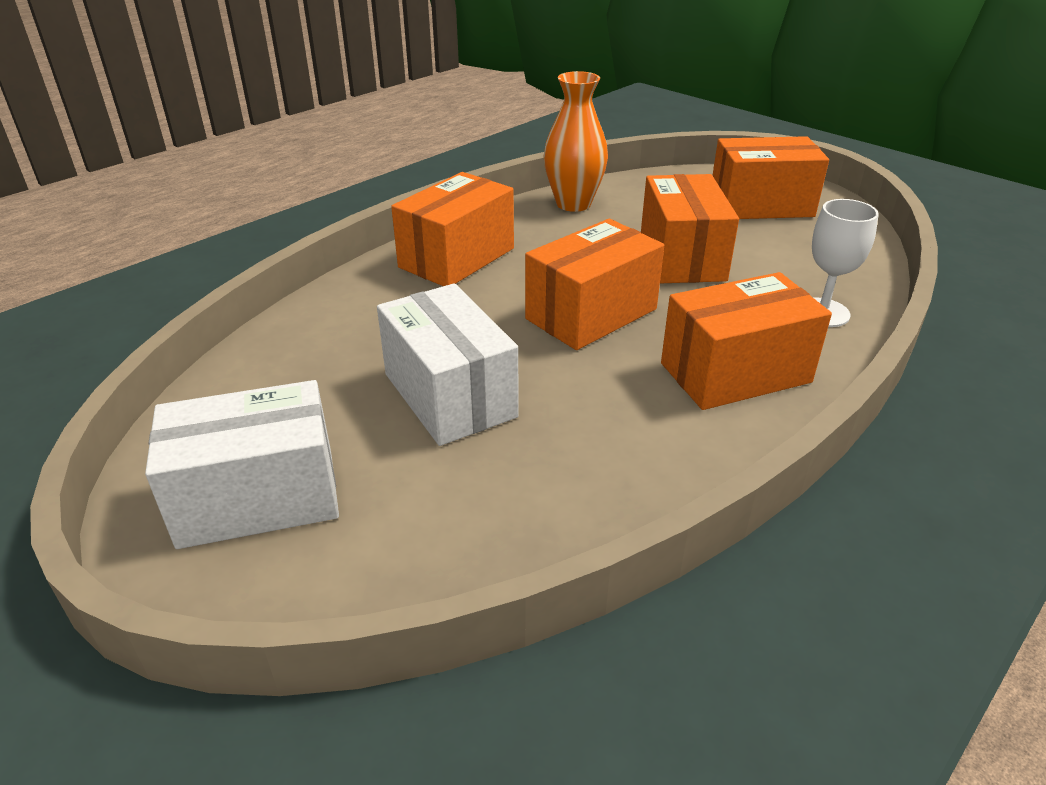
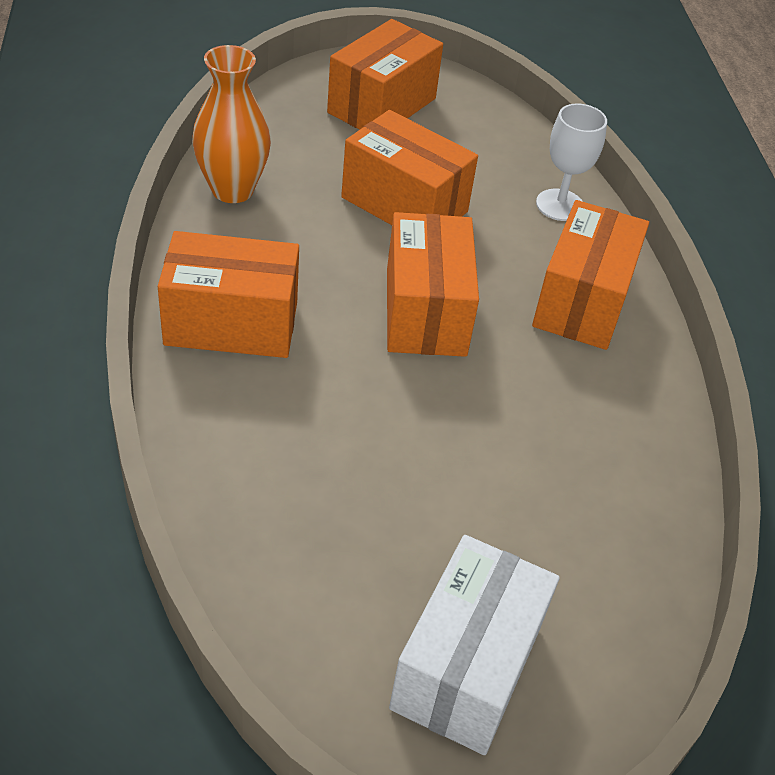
camera: 55 degrees left, 10 degrees up
white box [377,283,519,446] -> none
orange box [391,172,514,286] -> orange box turned 75 degrees counterclockwise [158,231,299,358]

